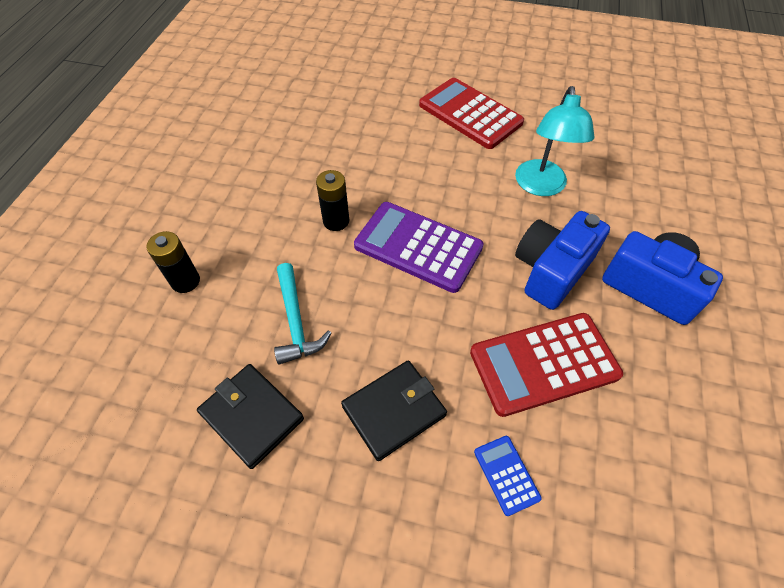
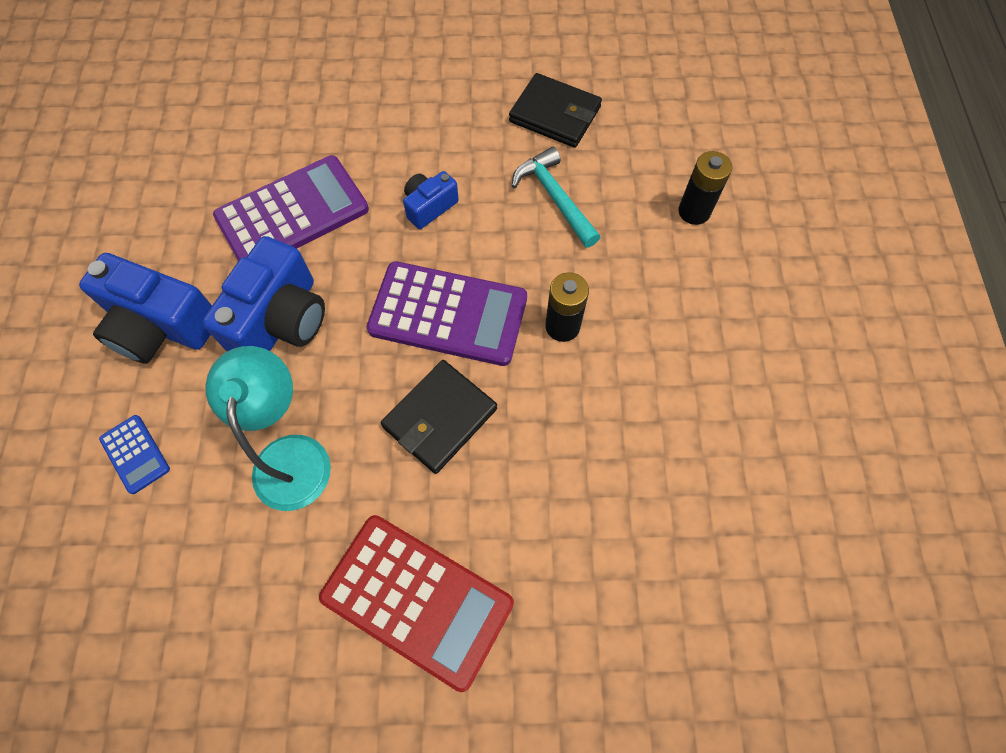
camera: 165 degrees right, 10 degrees up
black wallet [341,361,447,461] -> black wallet moved to [381,360,497,474]
red calculator [470,313,623,417] -> purple calculator [213,155,369,261]
blue calculator [474,436,542,516] -> blue calculator moved to [99,415,170,494]
none -> blue camera [403,171,459,229]

